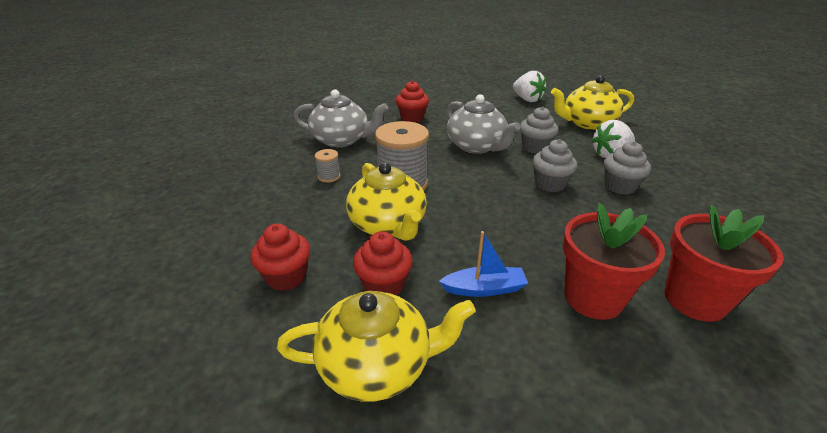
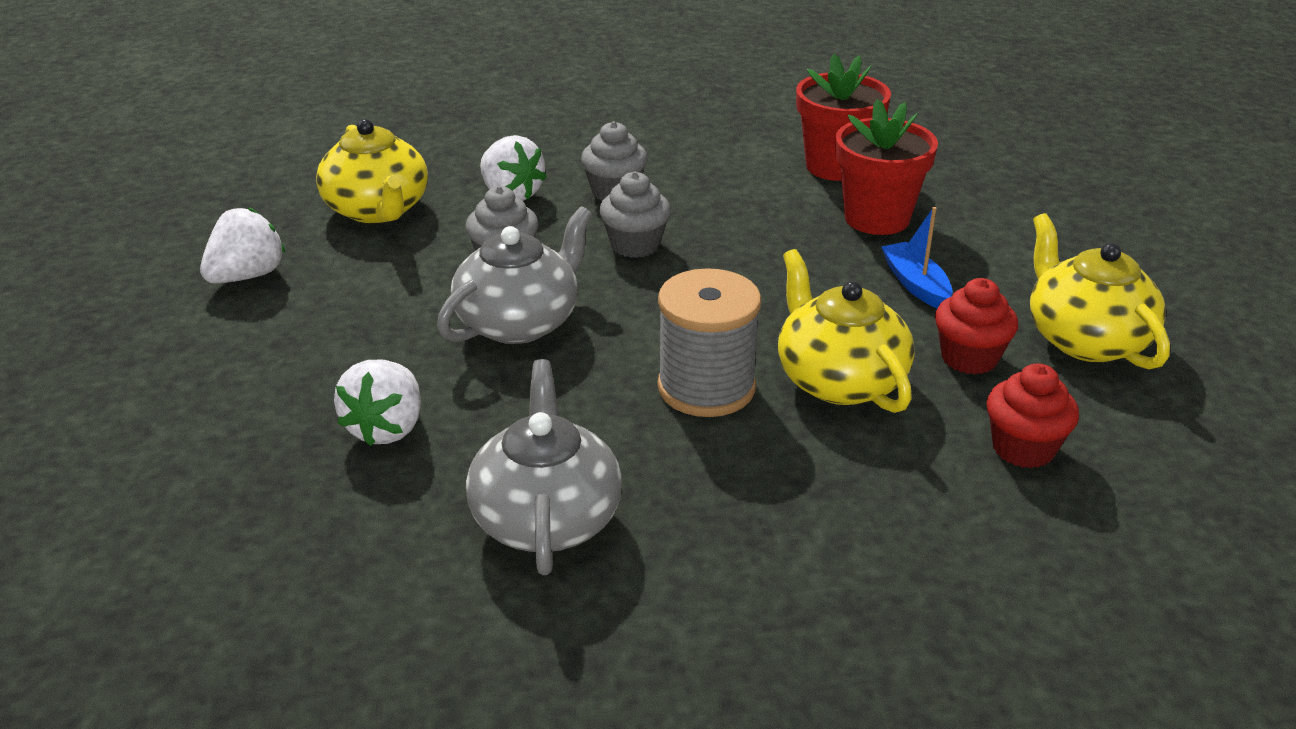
camera: 105 degrees left, 0 degrees up
grey spool [315,149,341,183] -> none
yellow teapot [346,162,427,241] -> yellow teapot turned 75 degrees counterclockwise [778,249,914,413]
red cupcake [396,81,429,123] -> white strawberry [334,360,421,446]

